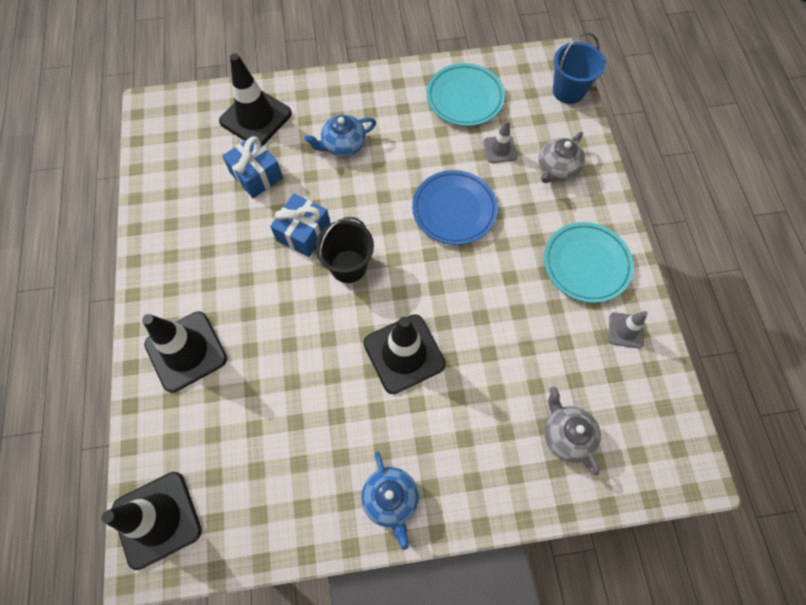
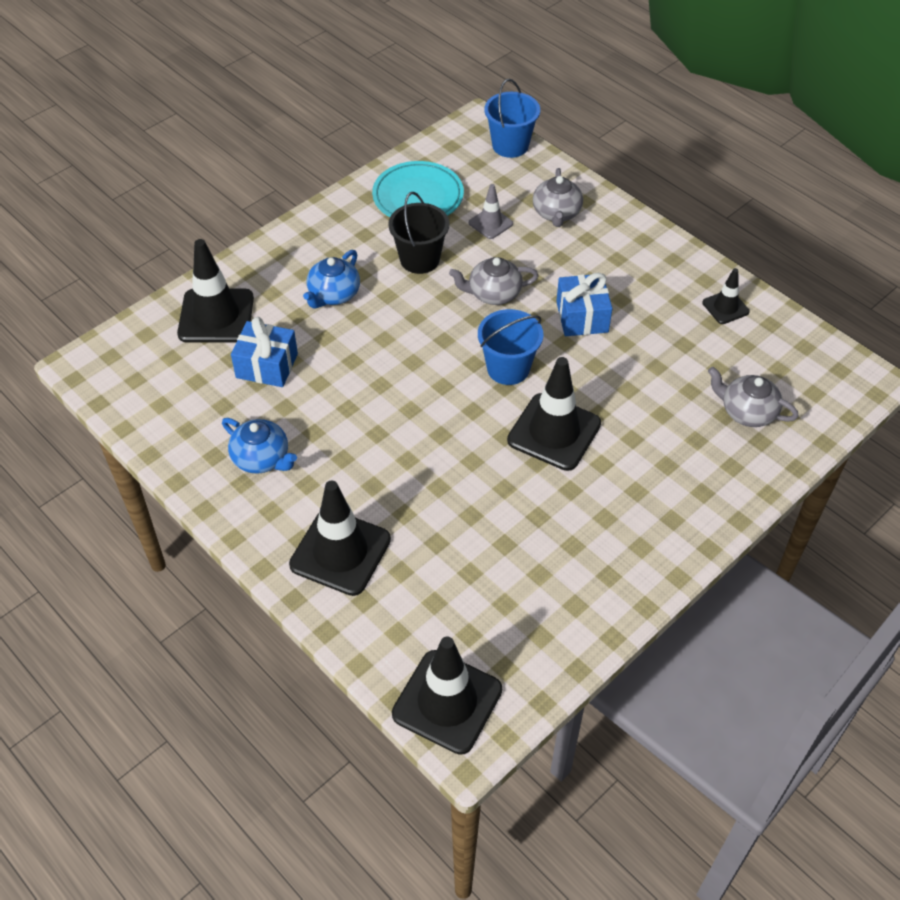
camera: 35 degrees left, 15 degrees down
blue gift [270,194,331,257] -> blue gift moved to [556,273,612,336]
black bucket [315,217,374,283] -> black bucket moved to [388,192,449,274]
blue teapot [361,451,419,550] -> blue teapot moved to [222,418,297,474]
blue plate [412,170,498,245] -> grey teapot [449,257,539,305]
turquoise plate [544,222,634,303] -> none
grey traffic cone [609,311,648,348] -> black traffic cone [702,268,750,324]
none -> blue bucket [478,309,543,385]

